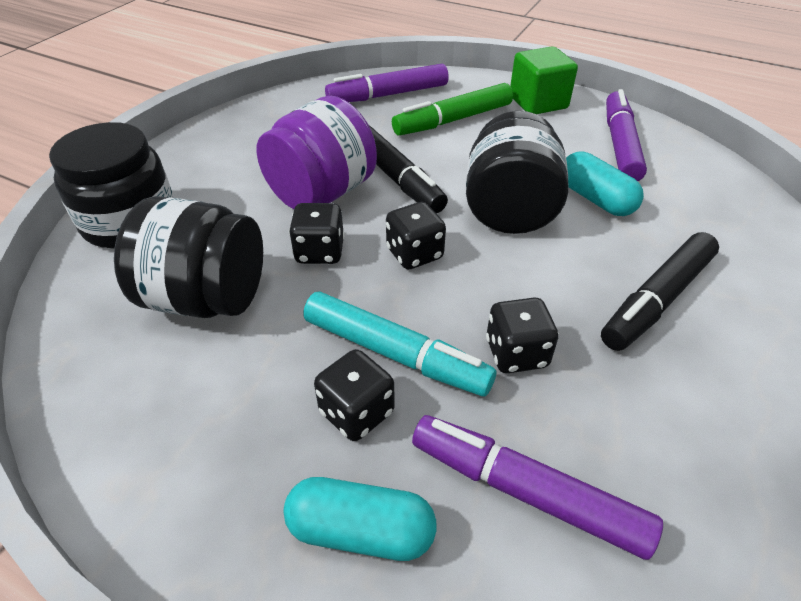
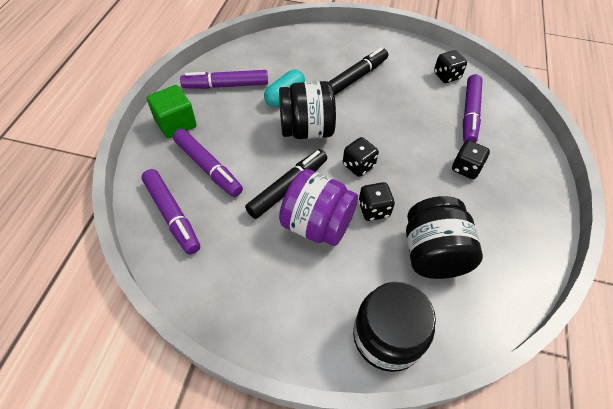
camera: 105 degrees left, 10 degrees up
turquoise capsule [284,477,436,561] -> none
turquoise marker [303,292,496,396] -> none
green marker [392,83,513,136] -> purple marker [173,129,243,197]
black dice [486,297,558,373] -> black dice moved to [434,50,467,83]
black marker [601,232,719,351] -> black marker turned 75 degrees counterclockwise [329,47,388,95]

